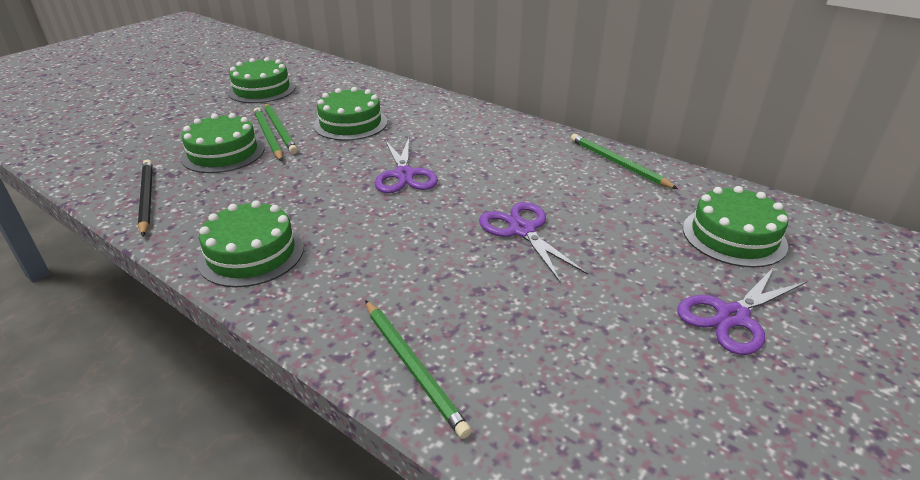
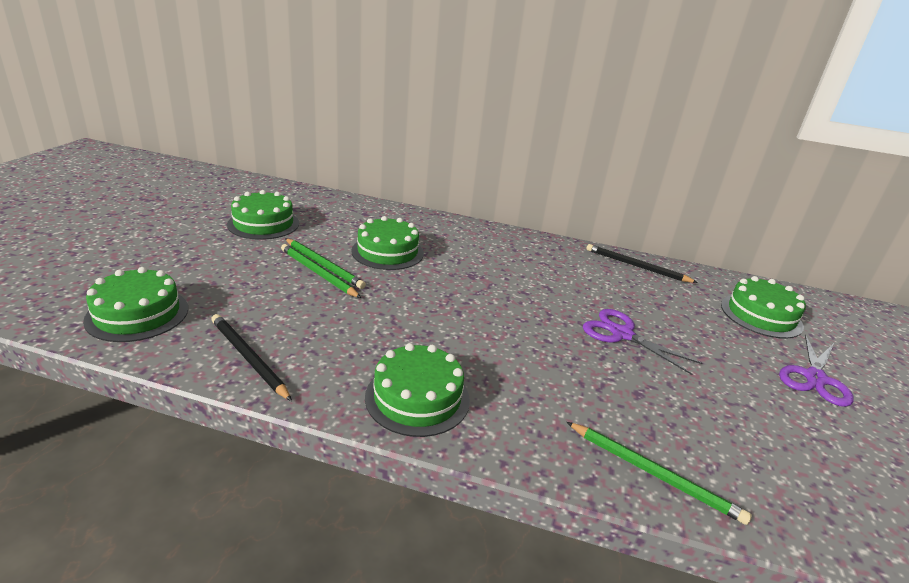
camera: 25 degrees left, 5 degrees down
green cake [181,113,265,173] -> green cake moved to [83,267,188,342]
purple scissors [375,138,438,193] -> none
green pencil [570,134,678,189] -> black pencil [586,244,698,283]

